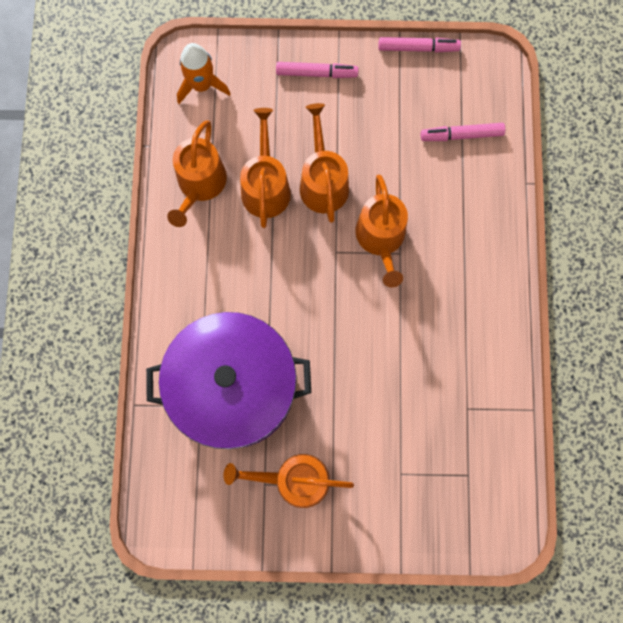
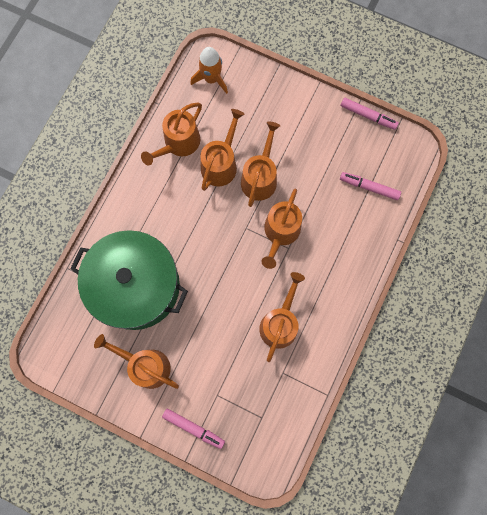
camera: 25 degrees right, 0 degrees up
purple pot [146,312,311,449] -> green pot [70,230,188,330]
pink marker [276,62,359,78] -> pink marker moved to [162,409,225,449]
none -> orange watering can [259,272,305,362]

